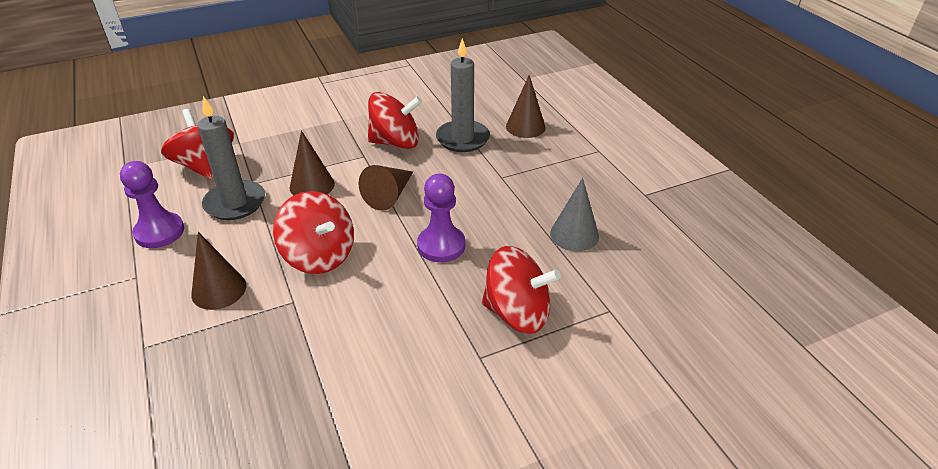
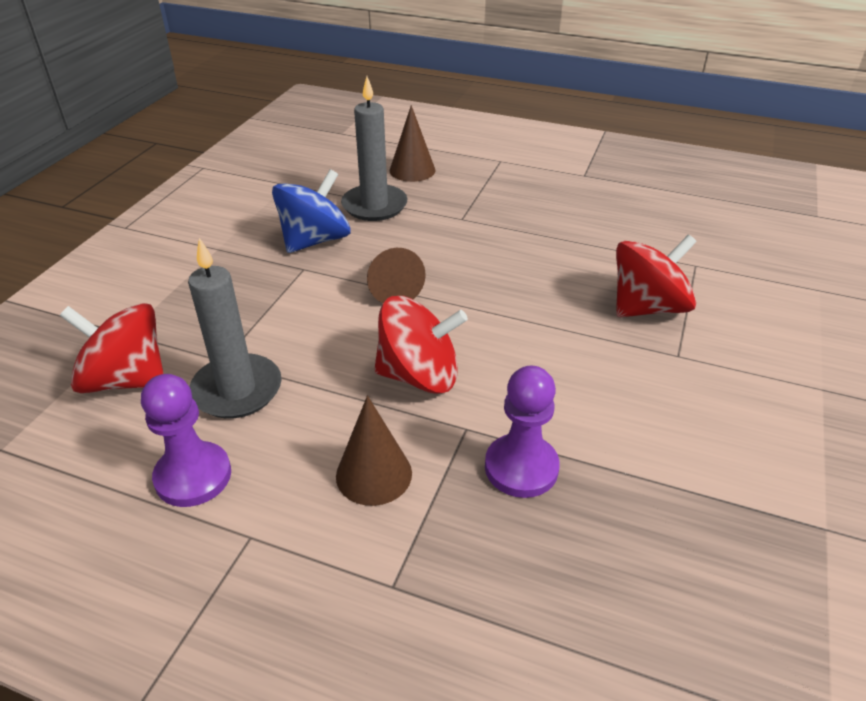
camera: 45 degrees left, 0 degrees up
brown cone [290,130,335,196] -> none
red spinning top [368,92,422,149] -> blue spinning top [272,169,351,253]
purple pawn [417,174,465,262] -> purple pawn moved to [485,366,560,498]
grey cone [550,178,599,251] -> none

